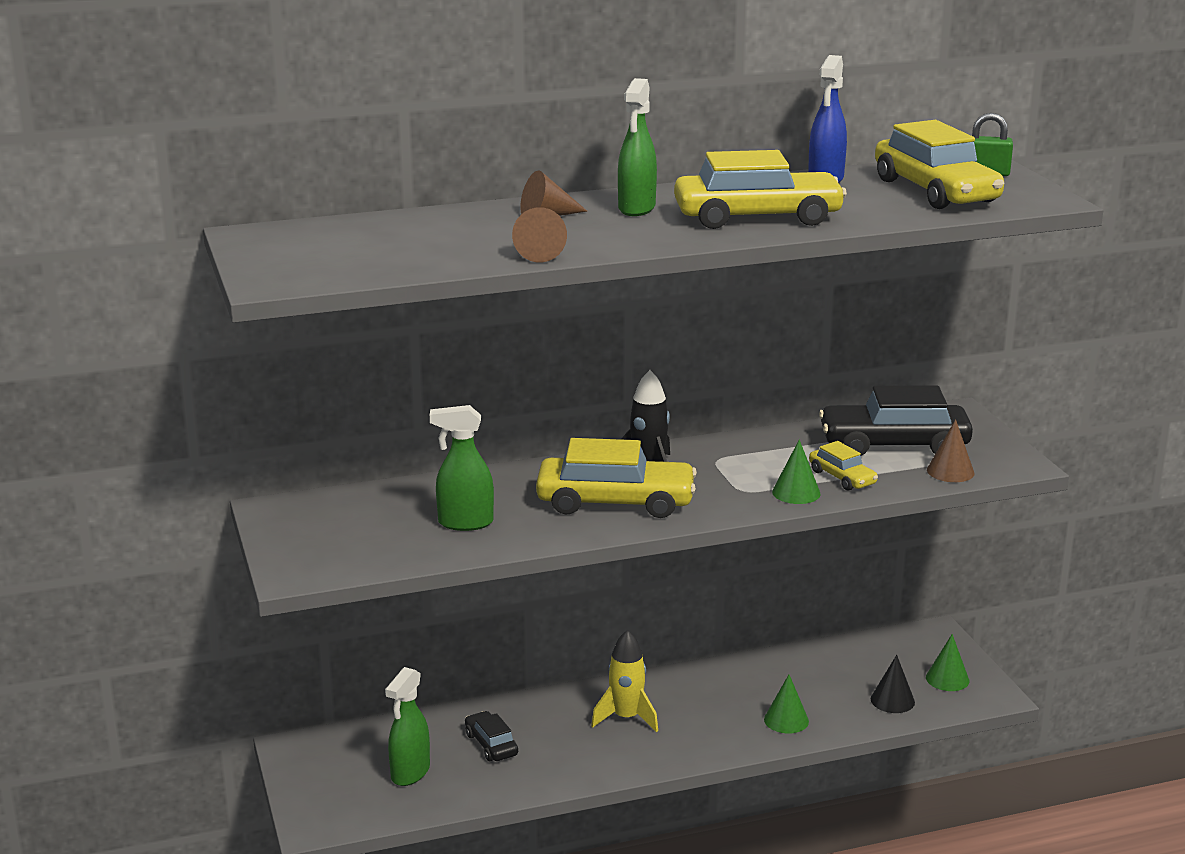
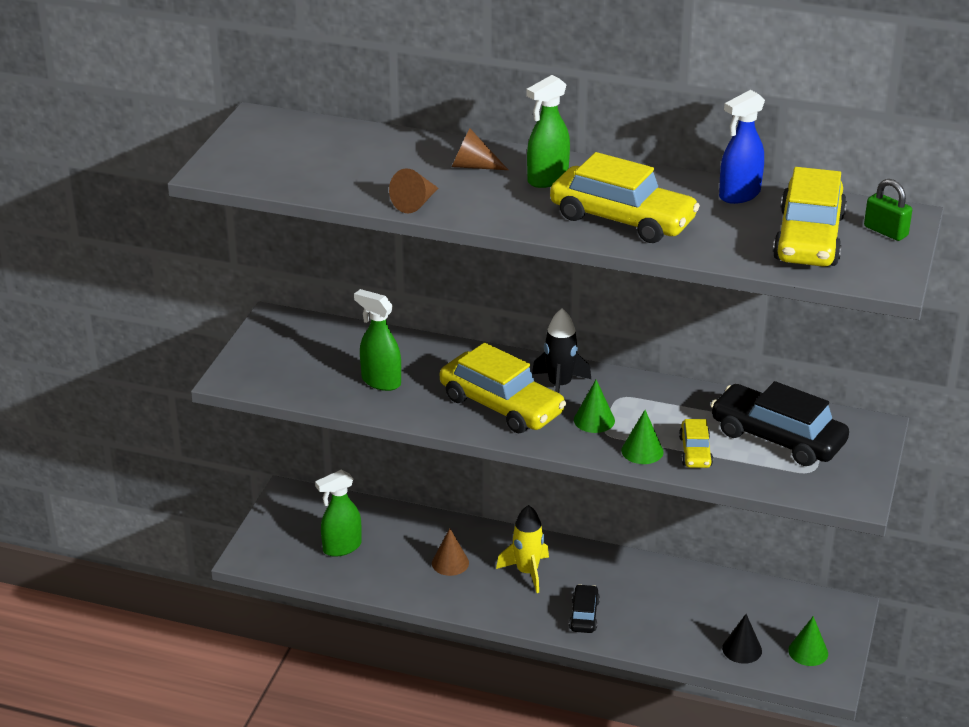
camera: 35 degrees right, 10 degrees up
black car [465,711,518,761] -> black car moved to [569,584,600,633]
green cone [764,675,809,733] -> green cone moved to [574,380,615,433]
brown cone [927,419,975,482] -> brown cone moved to [432,528,469,576]

